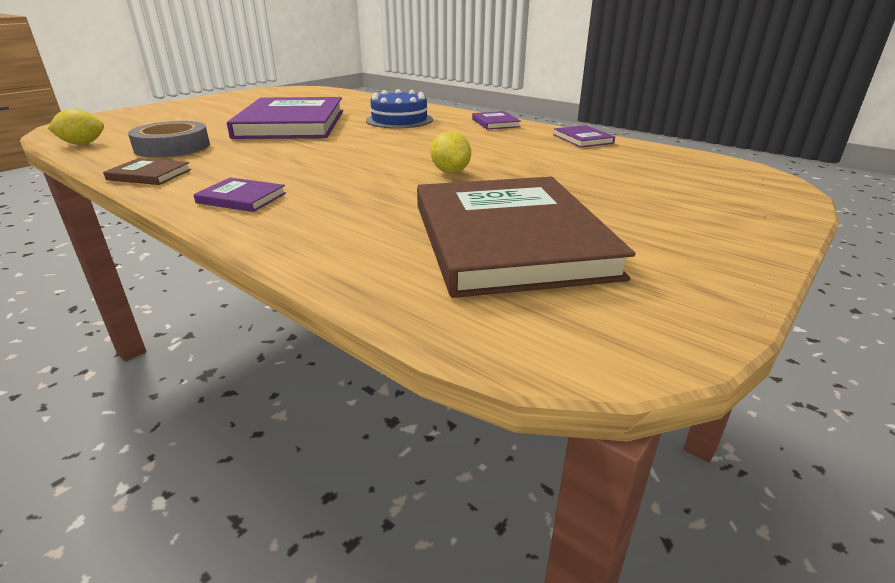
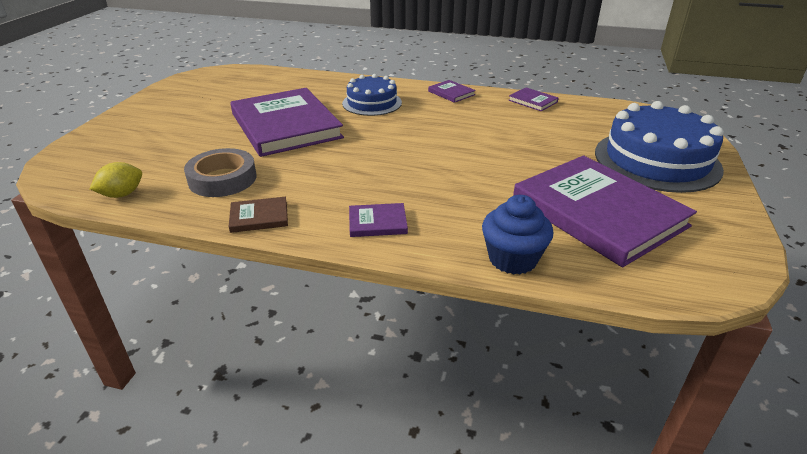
camera: 25 degrees left, 5 degrees up
brown book [417,177,635,298] -> purple book [513,155,697,267]
yellow lemon [431,131,471,173] -> none
none -> blue cupcake [482,195,553,275]
none -> blue cake [595,101,724,193]

